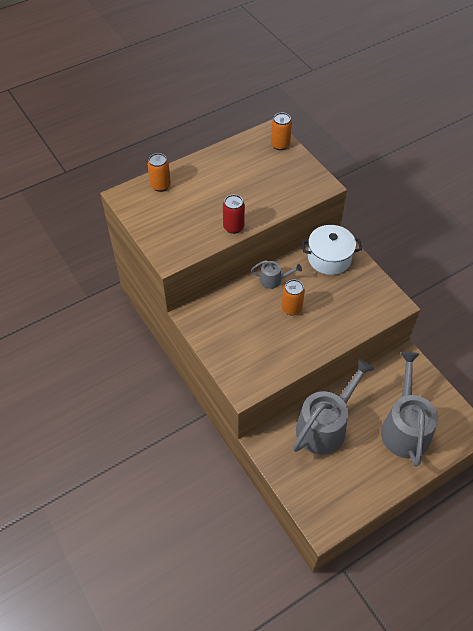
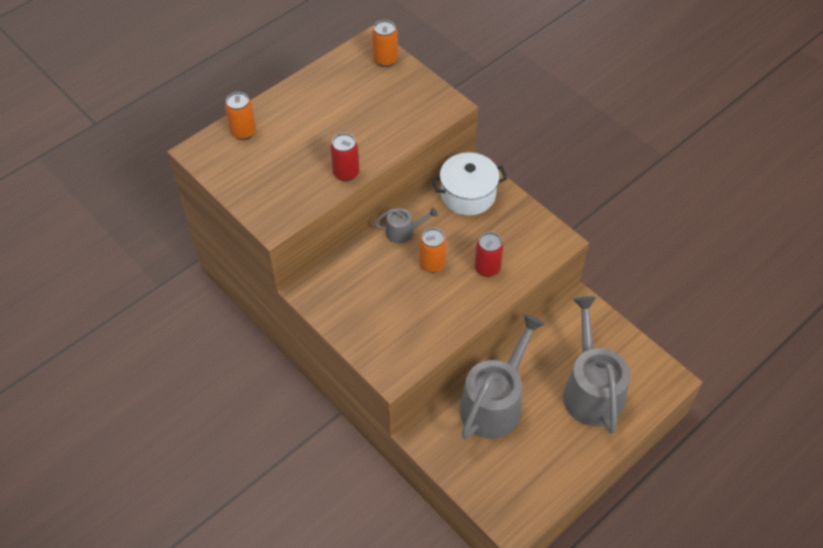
camera: 10 degrees left, 0 degrees up
none -> red can [475,232,504,277]

